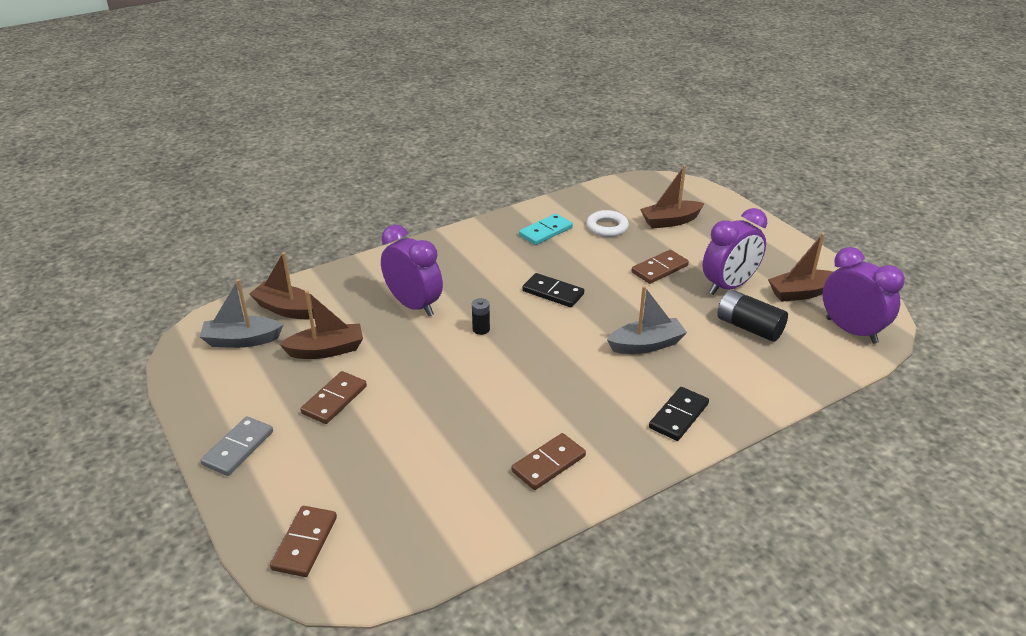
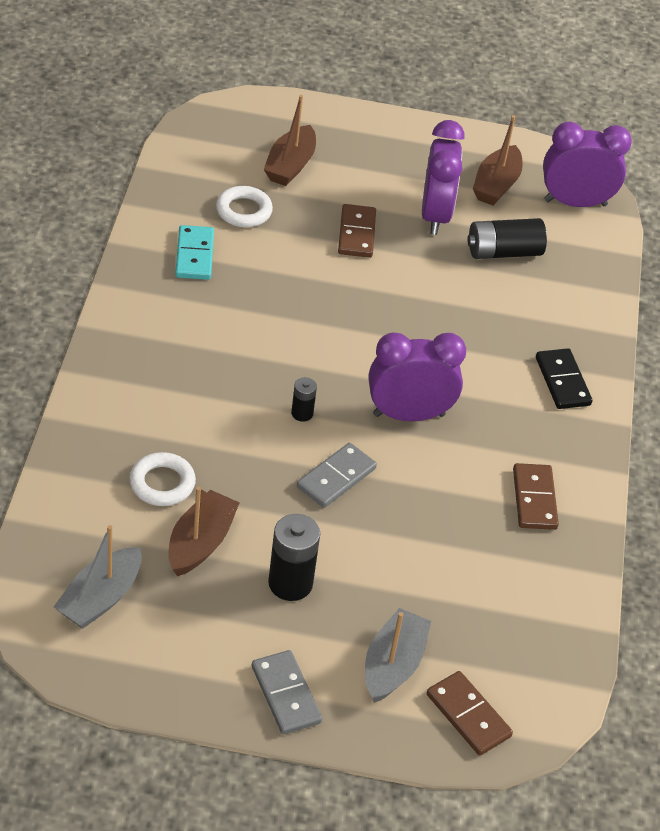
camera: 55 degrees left, 10 degrees up
brown boat [249,252,314,319] -> none
brown domino [301,371,367,424] -> black battery [268,514,320,601]
purple clock [381,225,443,316] -> purple clock moved to [369,332,466,421]
black domino [522,273,584,307] -> none
grey boat [607,286,687,354] -> grey boat moved to [365,608,431,703]
none -> white ring [129,452,196,506]
none -> grey domino [297,443,377,508]

